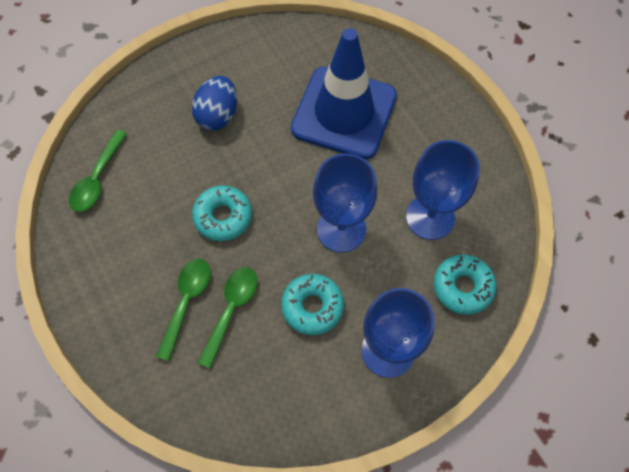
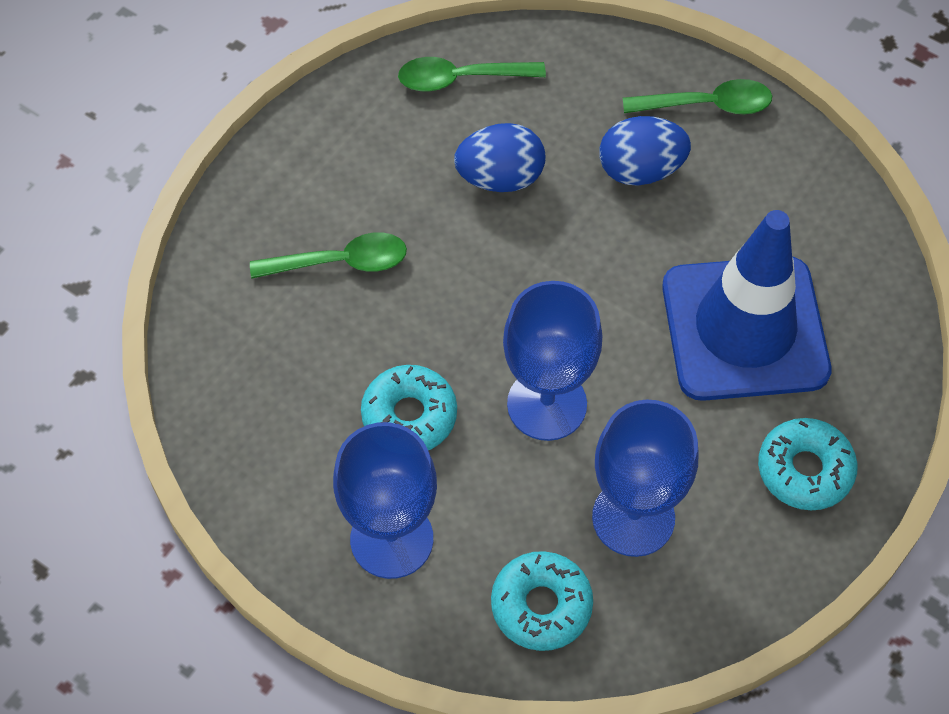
camera: 65 degrees right, 5 degrees down
turquoise donut [192,185,252,241] -> turquoise donut moved to [758,418,857,510]
green spoon [198,267,258,369] -> green spoon moved to [623,79,772,114]
none -> blue egg [454,123,545,192]

